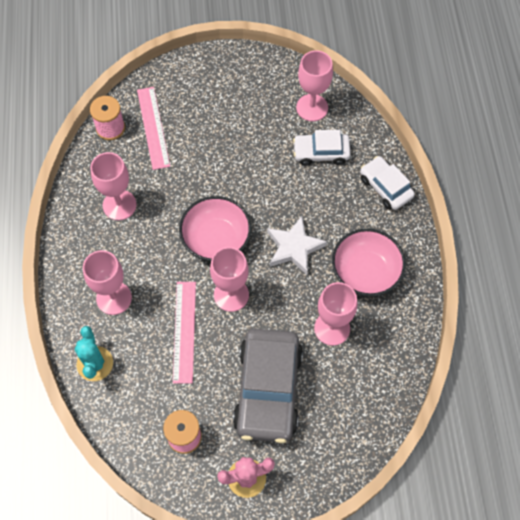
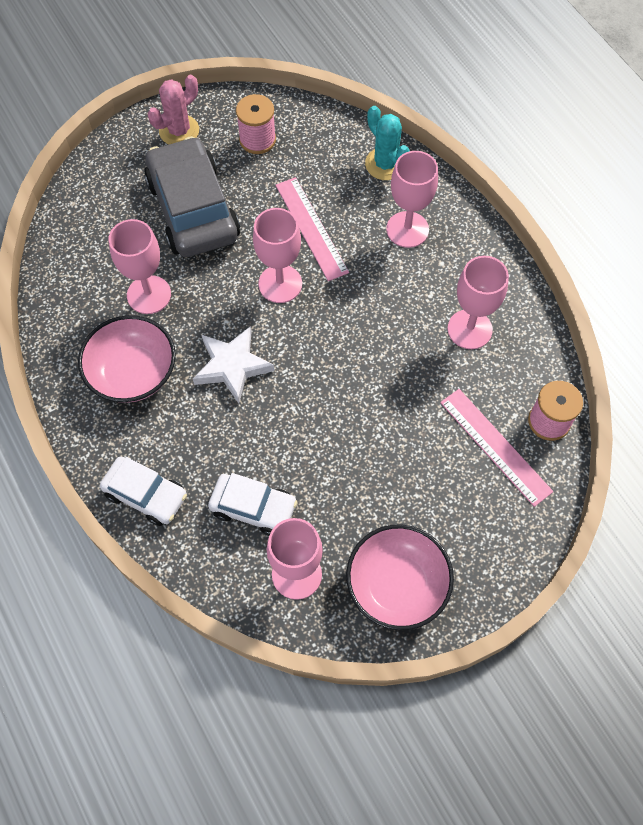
camera: 155 degrees right, 0 degrees up
pink bowl [179,196,251,261] -> pink bowl moved to [346,524,454,630]
white car [293,130,351,166] -> white car turned 45 degrees clockwise [208,473,297,536]

